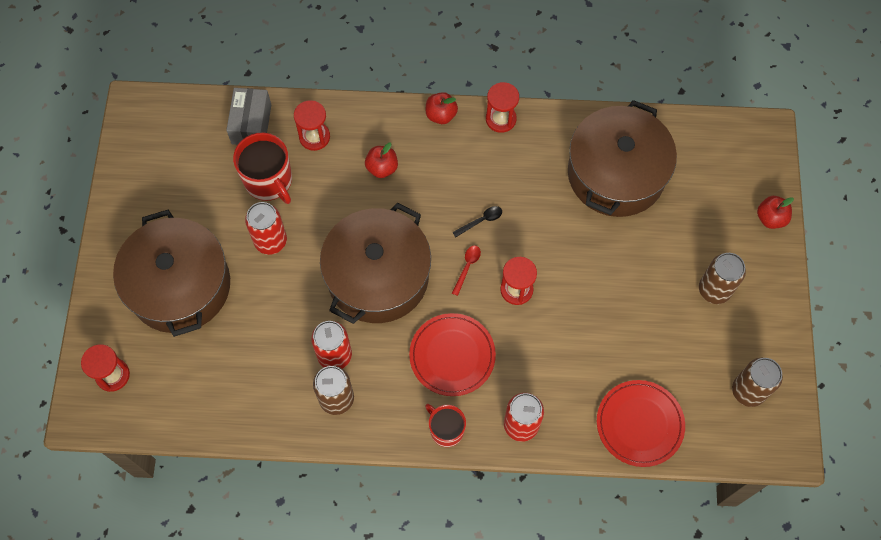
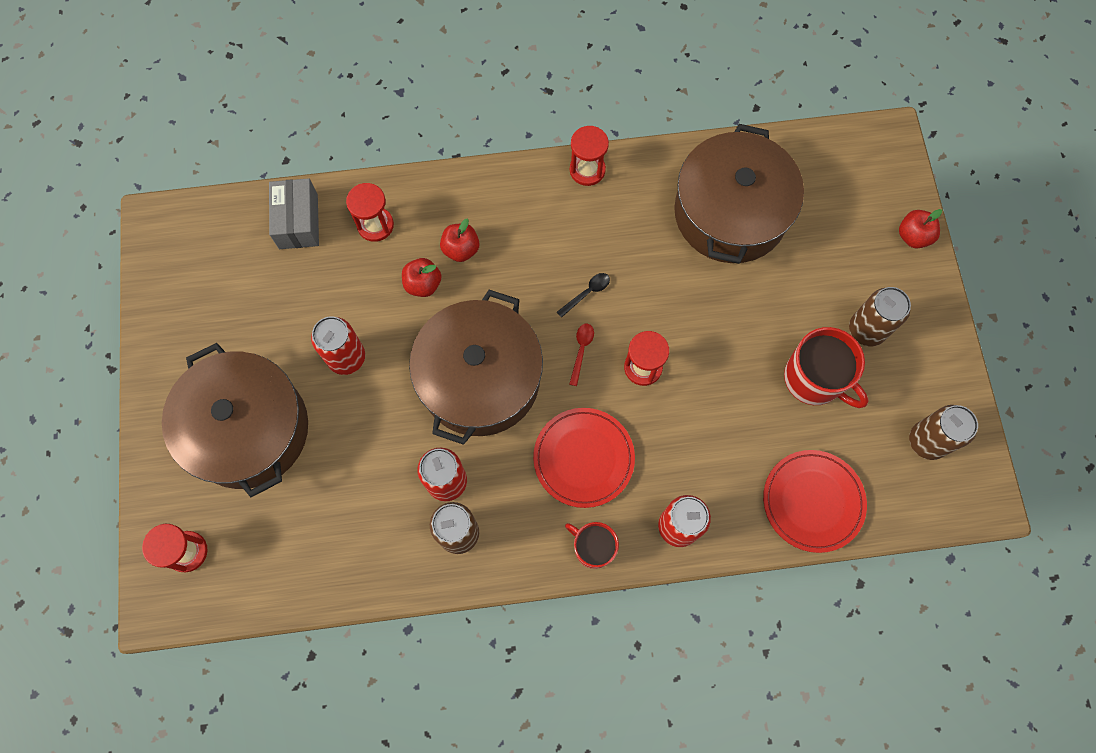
camera: 10 degrees left, 5 degrees up
red mug [233,133,292,204] -> red mug moved to [784,327,868,408]
red apple [426,92,458,124] -> red apple moved to [402,258,441,297]

